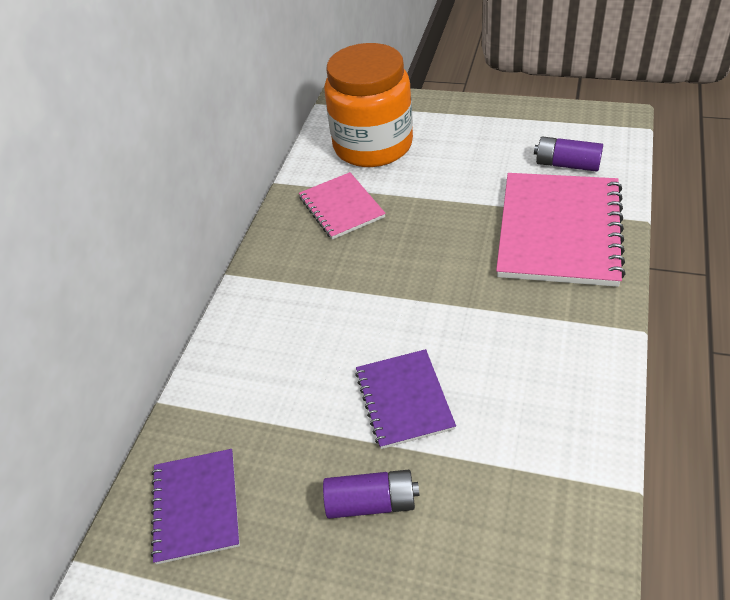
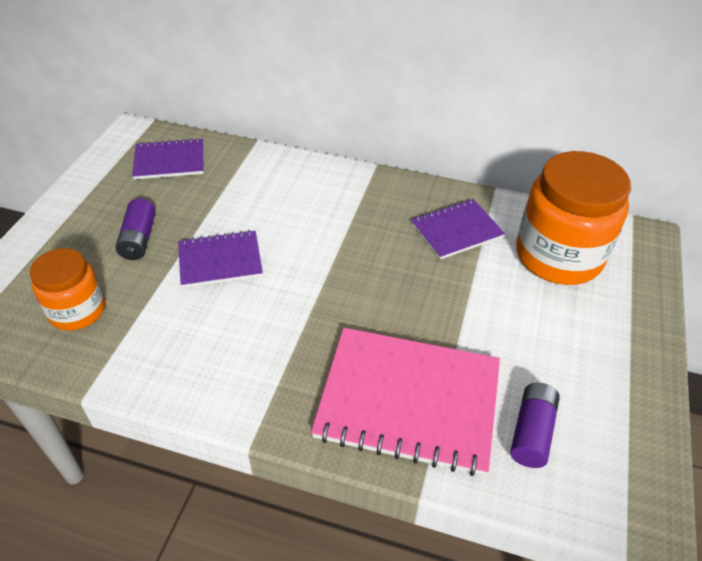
camera: 85 degrees right, 0 degrees up
pink notebook [299,172,386,240] -> purple notebook [411,199,505,259]
none -> orange jar [30,248,105,331]

